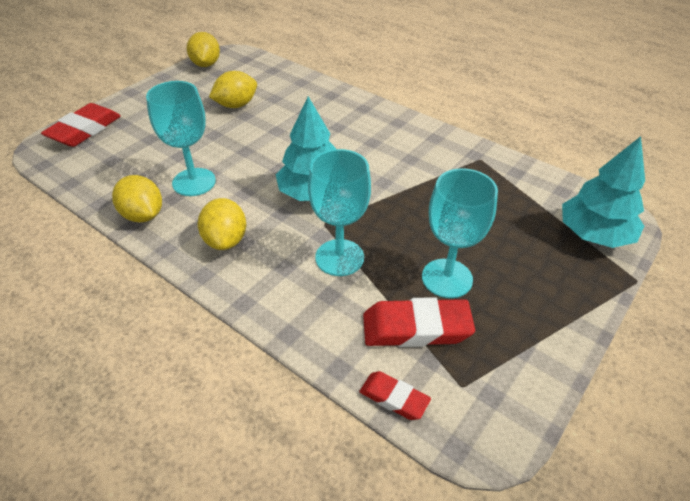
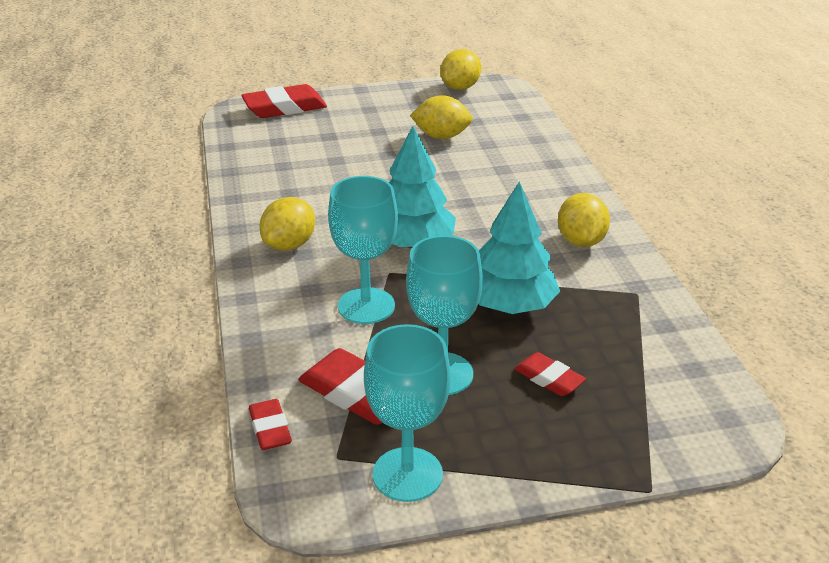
camera: 40 degrees right, 10 degrees down
yellow lemon [112,175,162,223] -> yellow lemon moved to [558,193,610,247]
turquoise goblet [146,81,216,196] -> turquoise goblet moved to [364,324,451,502]
turquoise tree [562,136,645,248] -> turquoise tree moved to [478,181,560,314]
none -> red eraser [514,352,586,396]

